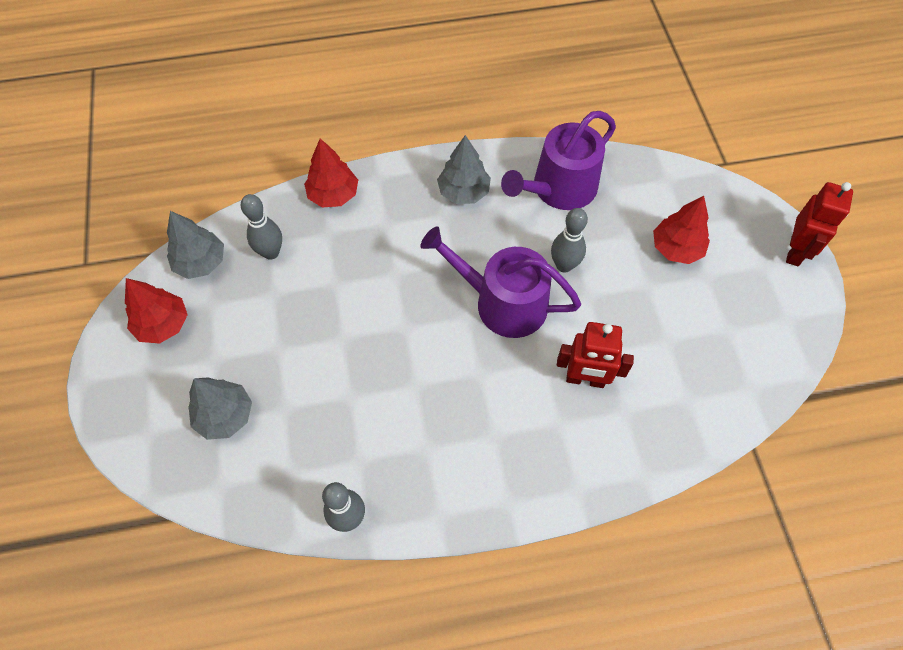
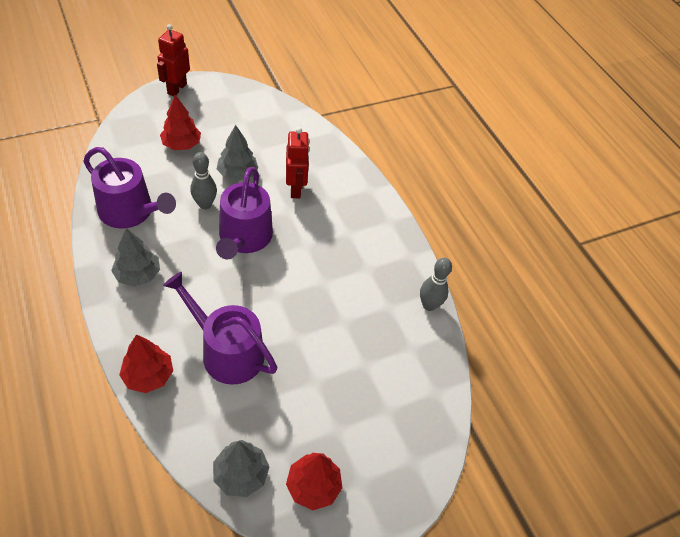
camera: 110 degrees left, 10 degrees down
grey tree [188,377,252,440] -> grey tree moved to [217,125,258,181]
grey bowling pin [241,194,282,260] -> none
red robot [786,182,853,266] -> red robot turned 75 degrees counterclockwise [157,24,190,96]
none -> purple watering can [163,272,277,385]

